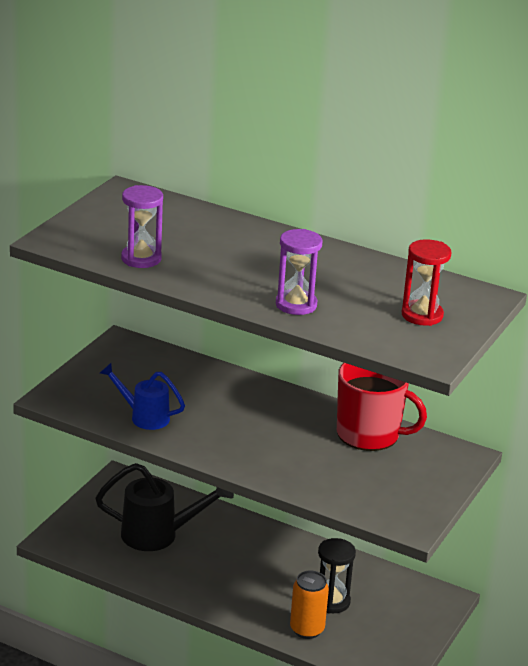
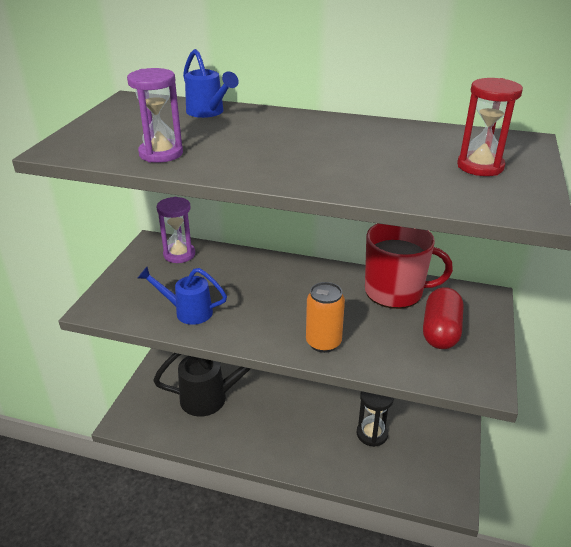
camera: 10 degrees left, 5 degrees up
purple hourglass [276,229,323,315] -> purple hourglass moved to [157,197,195,263]
orange can [290,571,329,639] -> orange can moved to [306,282,345,353]
none -> blue watering can [183,49,239,118]
none -> red capsule [423,287,463,349]

